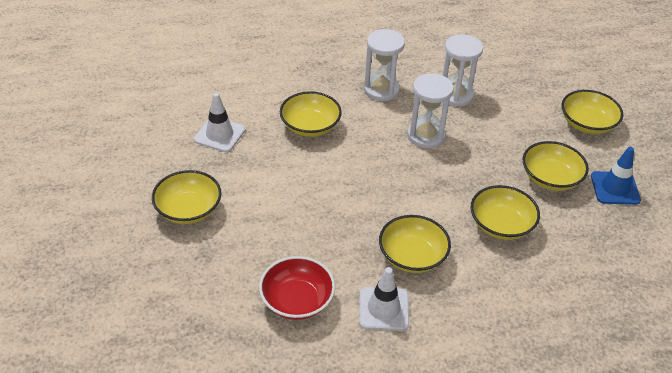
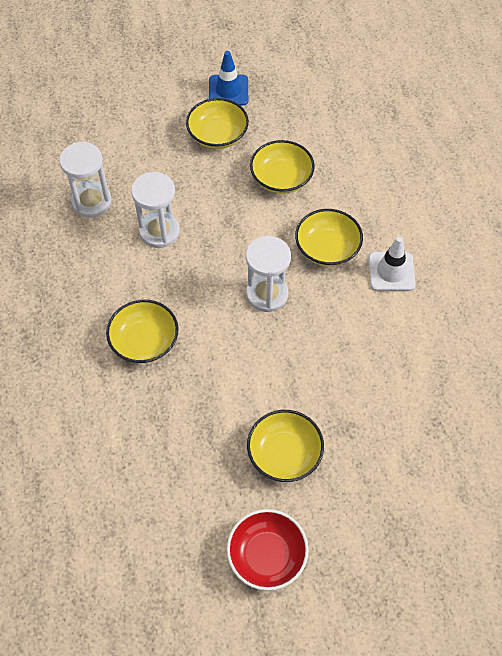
camera: 90 degrees left, 15 degrees up
white traffic cone [194,93,245,152] -> none
red bowl [259,256,335,320] -> red bowl moved to [227,509,309,591]
white hourglass [364,29,405,101] -> white hourglass moved to [246,236,291,312]
yellow bowl [562,90,623,134] -> none

